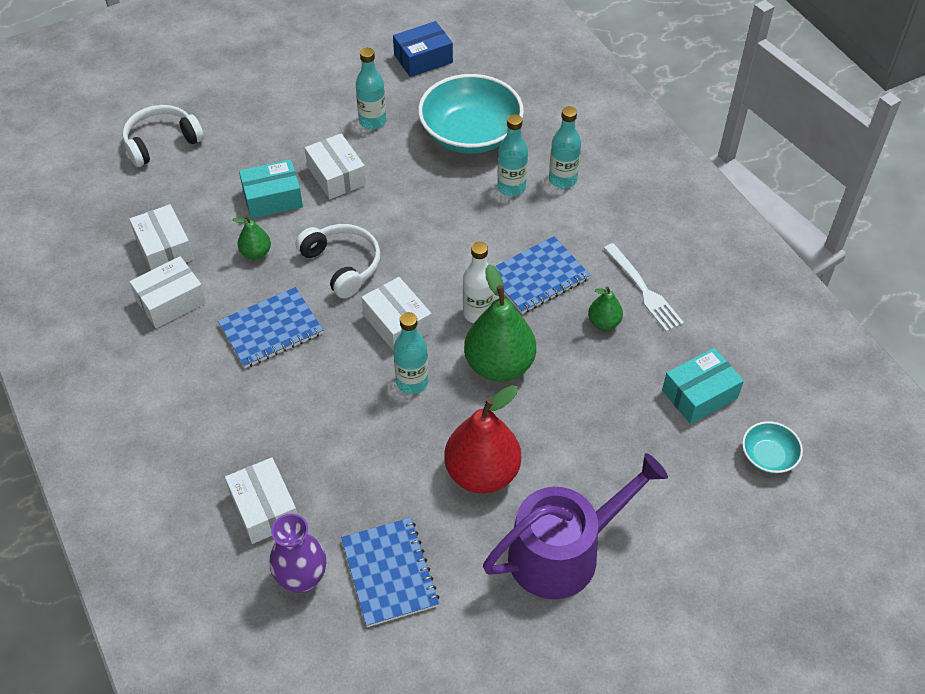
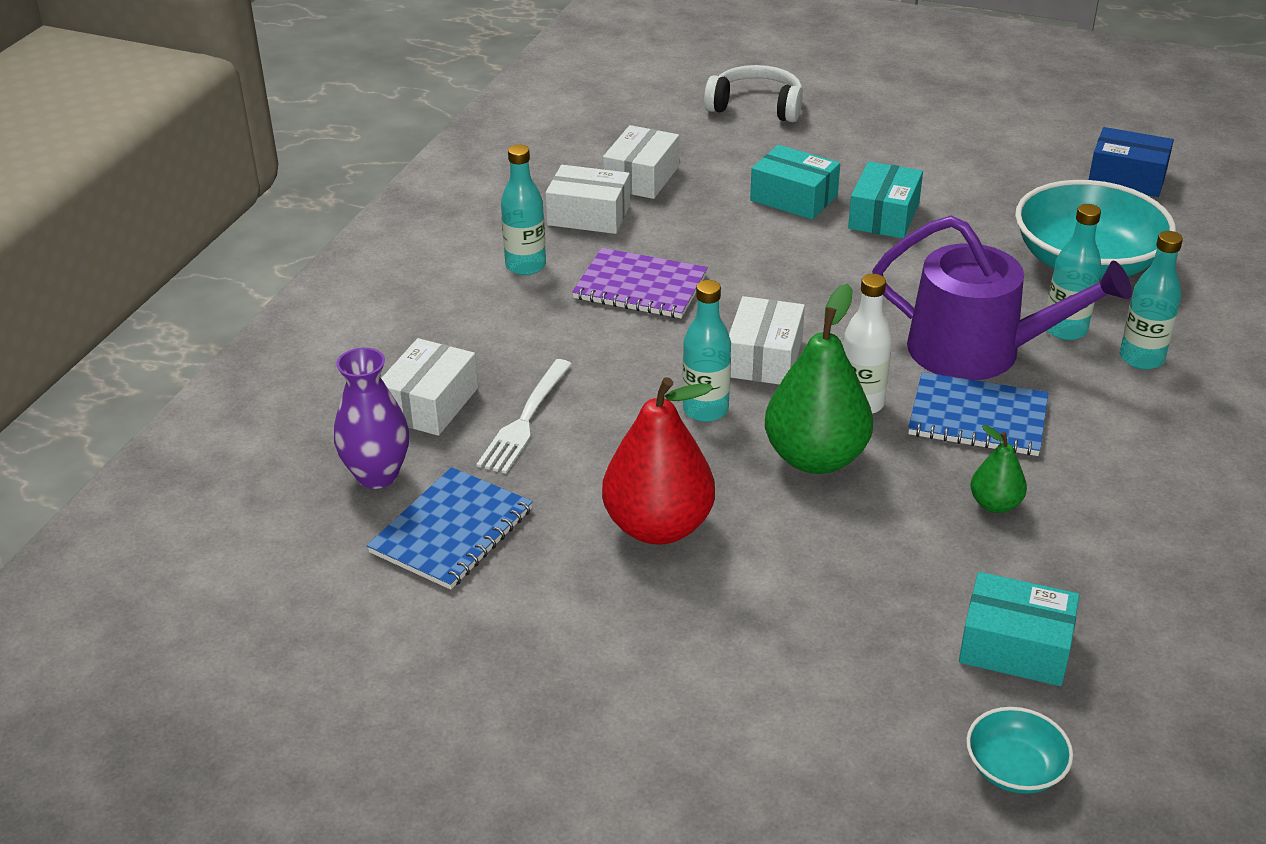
camera: 50 degrees right, 15 degrees down
blue notebook [218,287,323,368] -> purple notebook [572,248,708,318]
green pear [233,216,271,260] -> none
white headphones [296,224,380,298] -> none
white box [305,133,366,199] -> turquoise box [848,161,923,238]
turquoise bottle [356,48,386,129] -> turquoise bottle moved to [501,144,546,275]
purple watering can [483,453,668,599] -> purple watering can moved to [872,216,1132,380]
white fork [604,243,684,332] -> white fork moved to [477,359,572,474]

